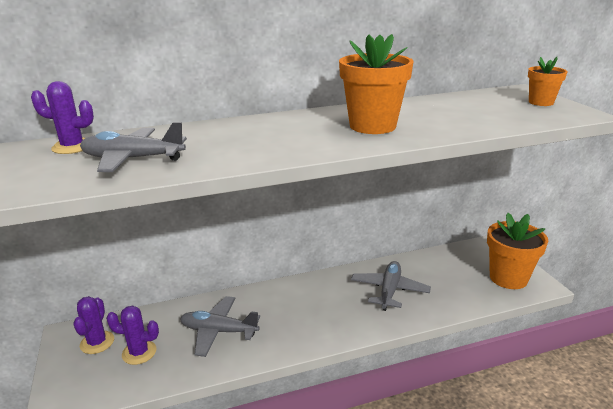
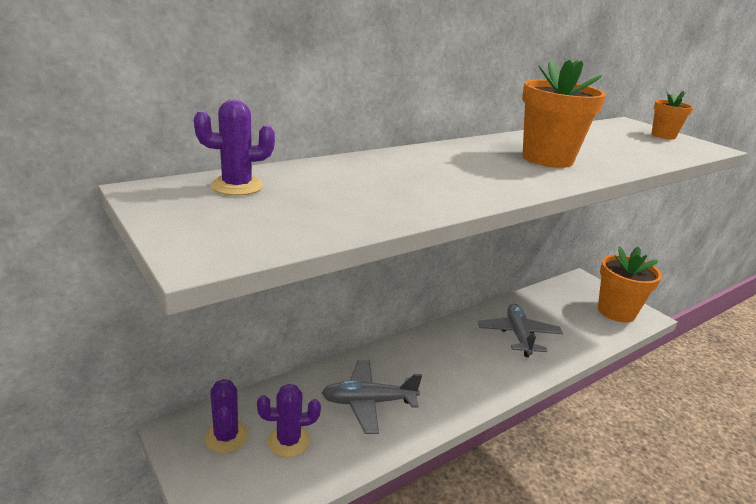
camera: 20 degrees left, 0 degrees up
grey plane [80,122,187,172] -> none

